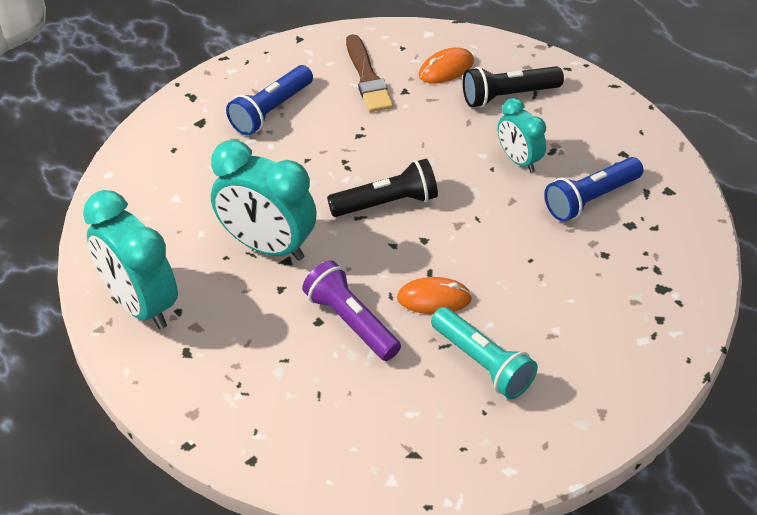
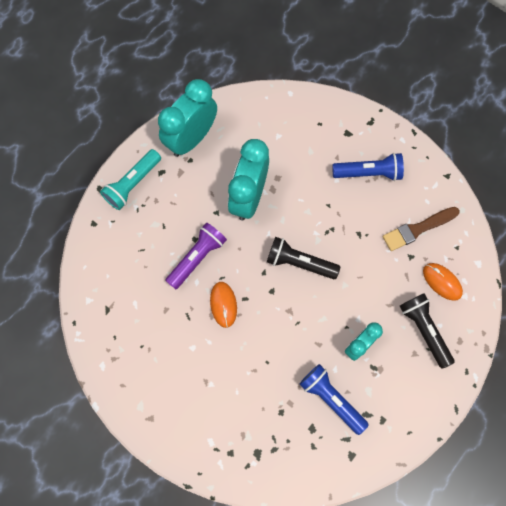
camera: 80 degrees right, 25 degrees up
blue flashlight [226,65,313,135] -> blue flashlight turned 150 degrees clockwise [332,153,404,181]
black flashlight [327,159,438,217] -> black flashlight turned 135 degrees clockwise [267,237,340,279]
turquoise flashlight [431,307,538,399] -> turquoise flashlight moved to [100,149,161,210]

